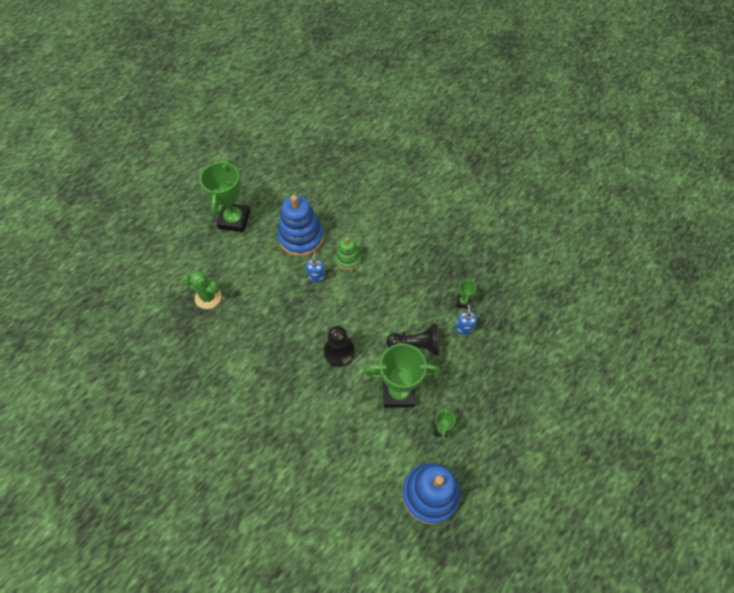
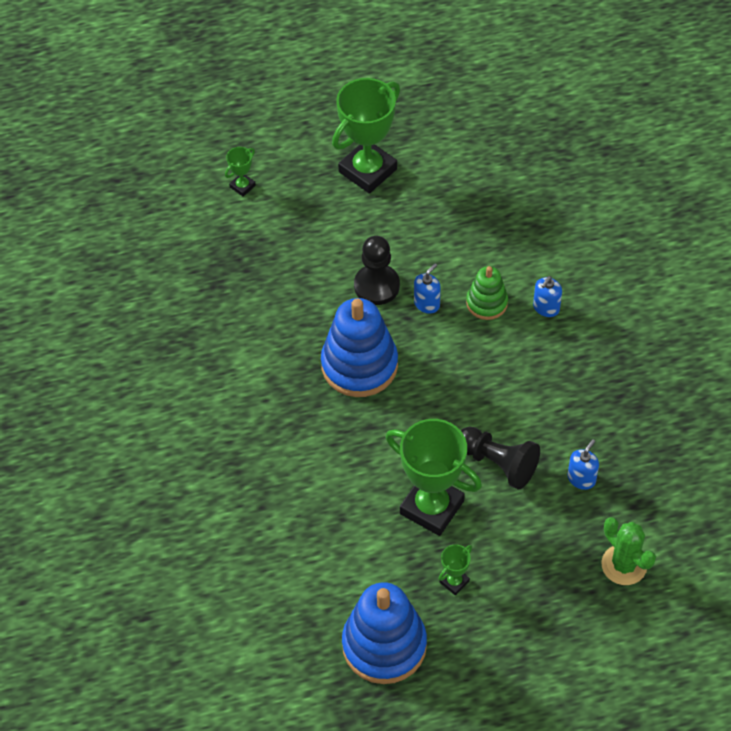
camera: 35 degrees right, 5 degrees down
green cactus [182,271,221,309] -> green cactus moved to [601,517,656,585]
blue stacking toy [277,195,324,257] -> blue stacking toy moved to [321,298,398,397]
black pawn [324,326,355,367] -> black pawn moved to [354,236,400,305]
green trophy [457,277,477,308] -> green trophy moved to [225,147,256,197]
none -> blue soap dispenser [533,276,562,317]

